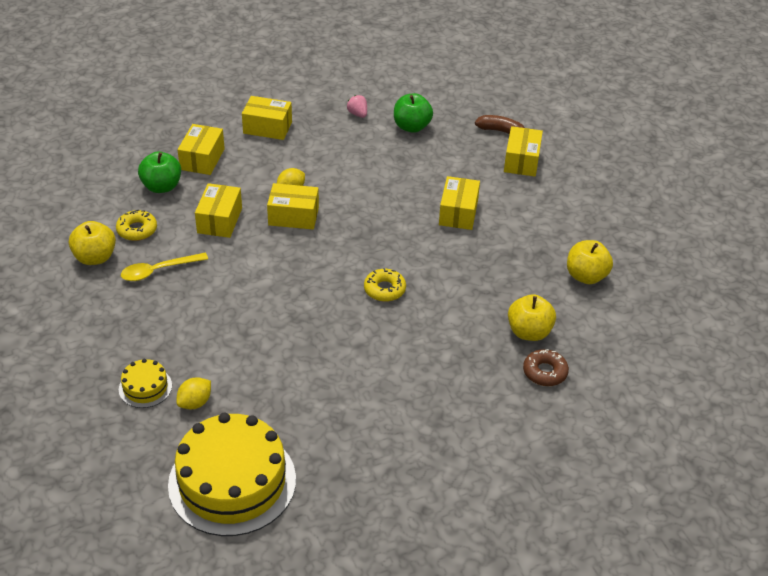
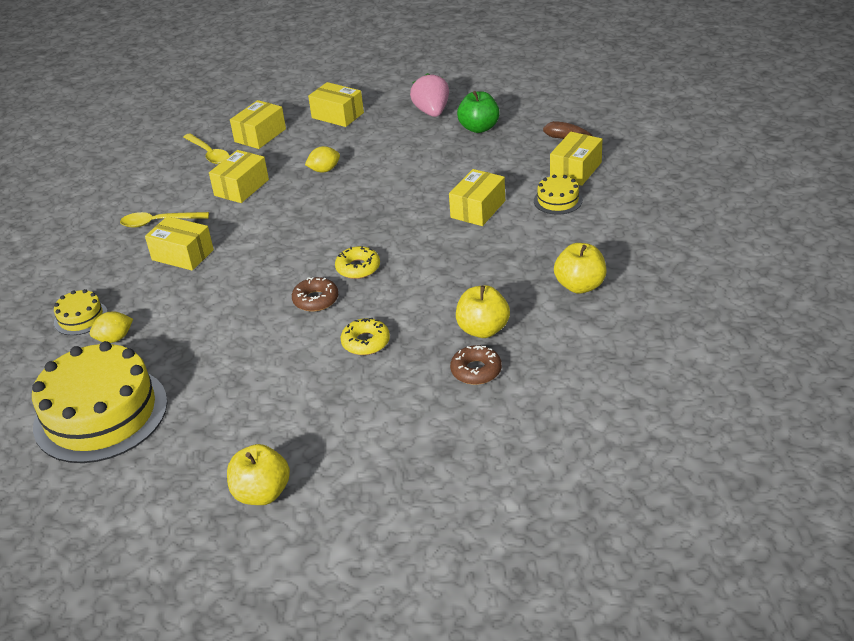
camera: 25 degrees right, 5 degrees down
yellow apple [69,221,116,265] -> yellow apple moved to [227,444,290,505]
yellow donut [116,209,157,241] -> yellow donut moved to [341,318,390,355]
green apple [138,151,181,193] -> yellow spoon [183,133,229,164]
yellow box [267,183,319,229] -> yellow box moved to [145,216,214,271]
pink strawberry [347,95,367,118] -> pink strawberry [410,73,449,117], size x1.80
none -> brown donut [292,277,338,312]
none -> yellow cake [534,175,583,215]

